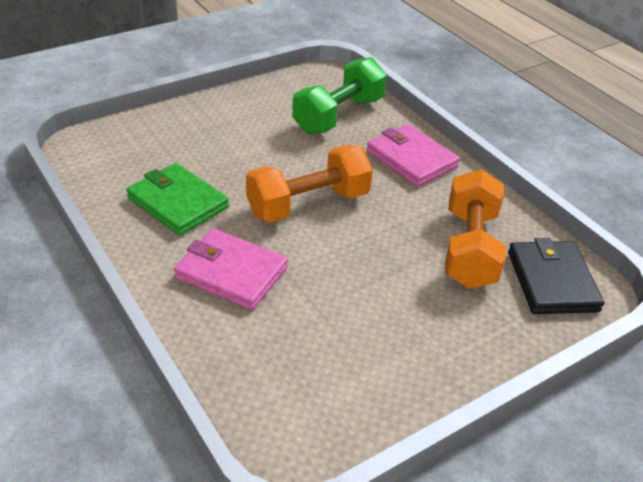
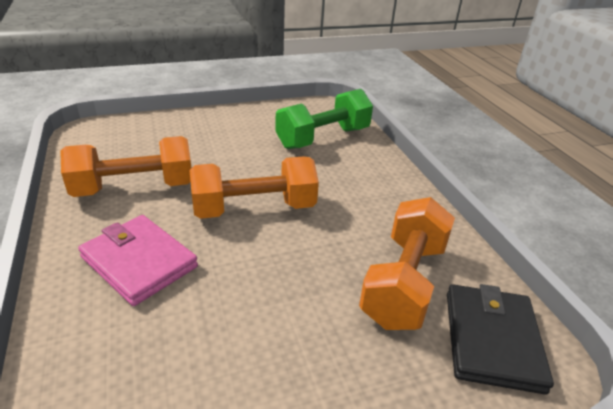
camera: 15 degrees right, 5 degrees down
green wallet [126,163,229,236] -> orange dumbbell [60,136,191,197]
pink wallet [366,124,460,187] -> none

